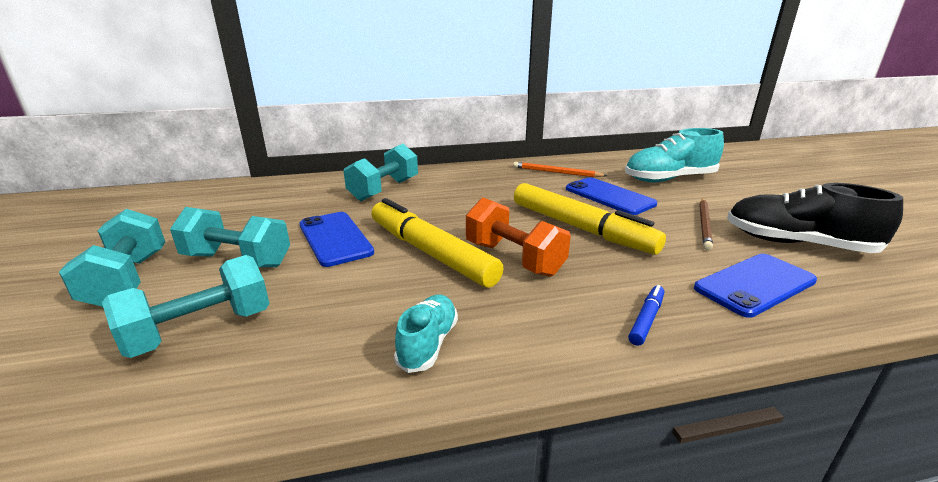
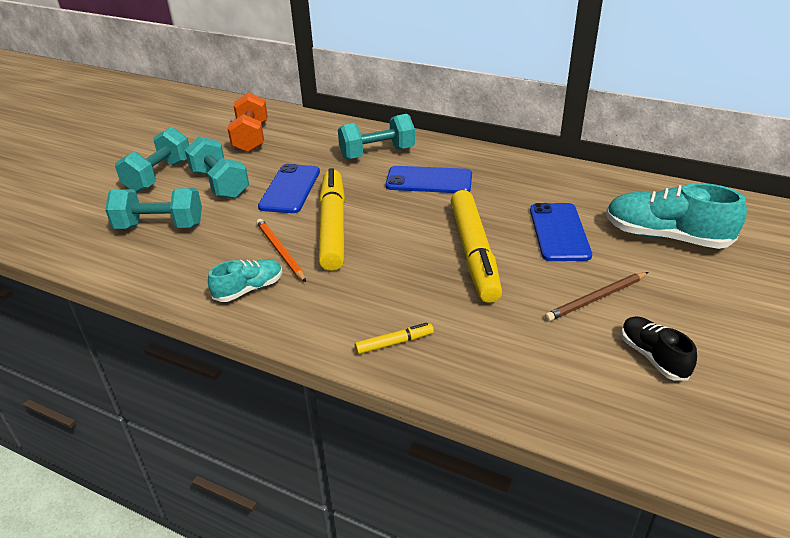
camera: 40 degrees right, 10 degrees up
orange dumbbell [466,197,571,277] -> orange dumbbell moved to [227,92,268,153]
orange pencil [513,162,607,177] -> orange pencil moved to [256,219,306,282]
blue marker [628,285,664,346] -> yellow marker [355,323,434,354]
blue phone [694,254,817,318] -> blue phone moved to [386,166,472,193]
black shoe [727,183,903,253] -> black shoe [621,316,697,381], size x0.57

